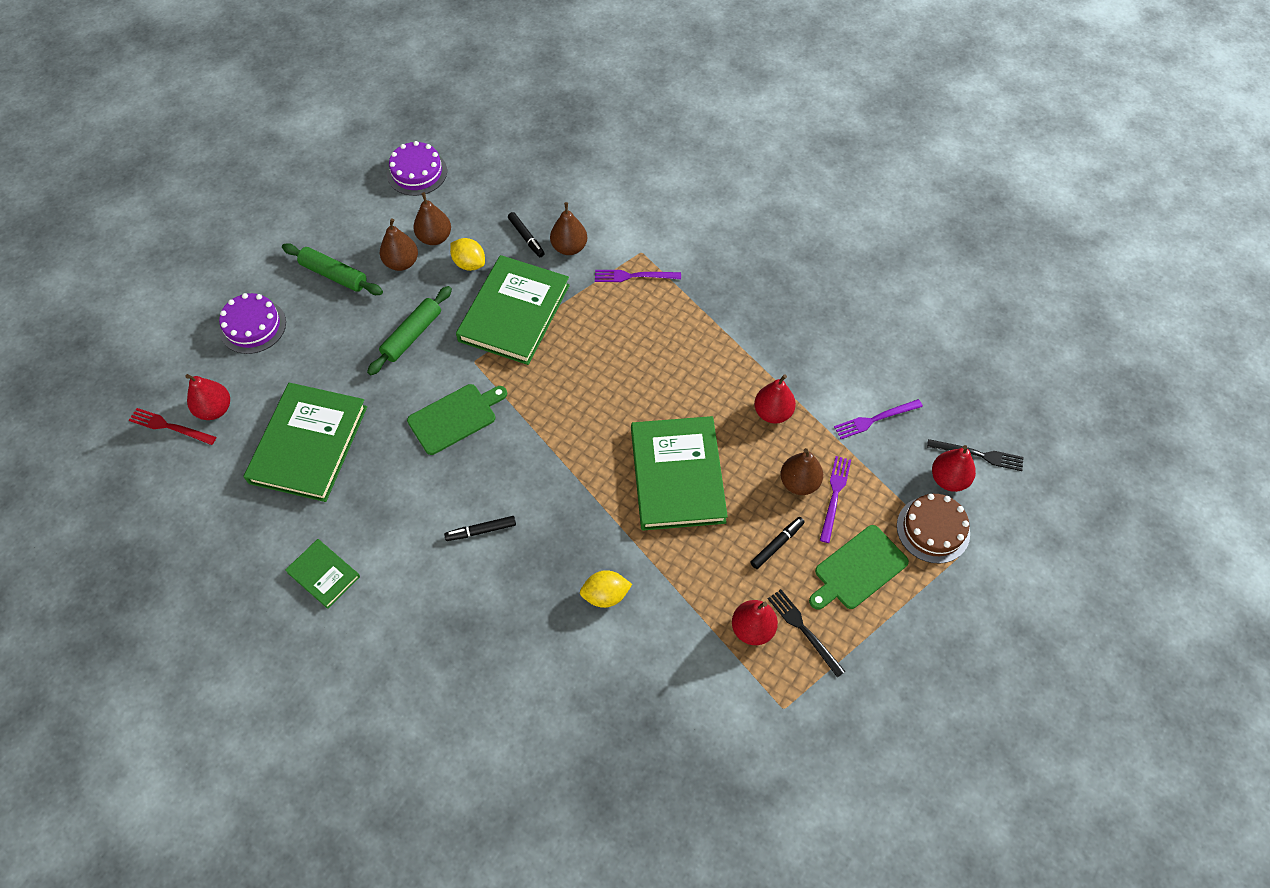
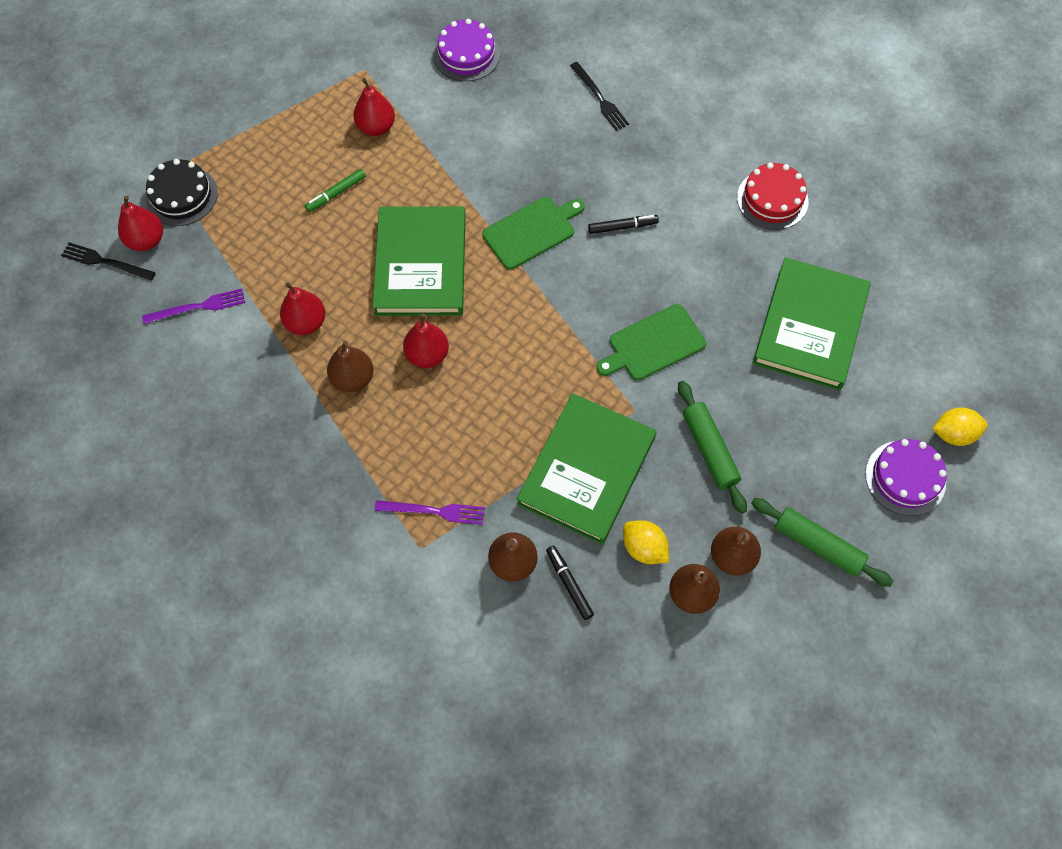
camera: 175 degrees left, 5 degrees up
red fork [129,408,216,445] -> none
red pear [185,374,230,420] -> red pear moved to [403,314,449,368]
green book [285,539,360,609] -> red cake [737,163,808,230]
green rolling pin [367,286,452,375] -> green rolling pin turned 60 degrees counterclockwise [678,381,747,514]
purple cake [387,141,447,196] -> purple cake moved to [433,19,500,81]
yellow lemon [580,570,632,608] -> yellow lemon moved to [933,407,987,446]
black marker [750,517,805,569] -> green marker [305,169,366,212]
black fork [768,589,845,678] -> black fork moved to [570,62,629,131]
brown pear [780,448,823,495] -> brown pear moved to [327,341,373,392]
green cutting board [809,525,909,610] -> green cutting board moved to [482,197,585,270]
purple fork [820,456,851,543] -> none
brown cake [897,494,970,563] -> black cake [146,159,218,226]

